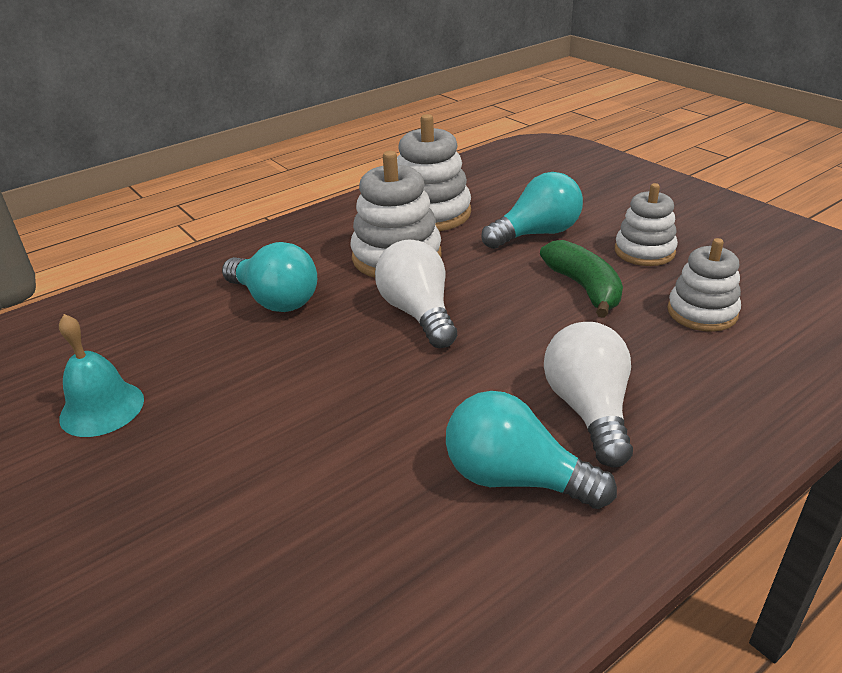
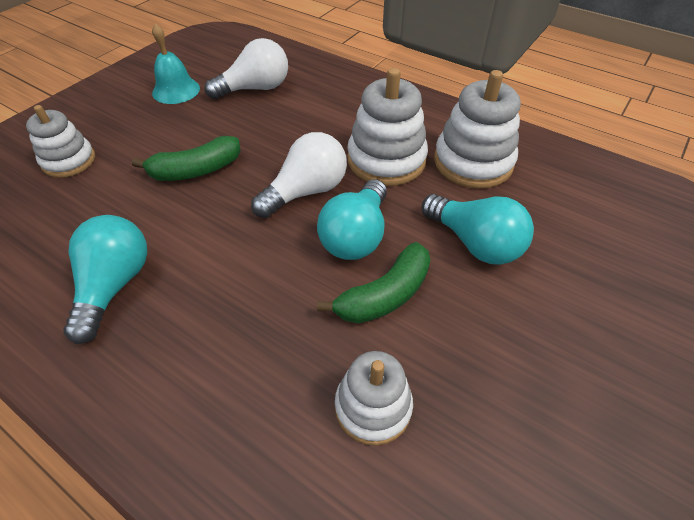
camera: 70 degrees right, 15 degrees up
turquoise light bulb [222,242,317,312] -> turquoise light bulb moved to [317,179,387,260]
white light bulb [544,322,633,467] -> white light bulb moved to [205,38,288,99]
white stacking toy [615,183,678,266] -> white stacking toy moved to [26,105,95,178]
none -> green banana [132,136,241,181]

